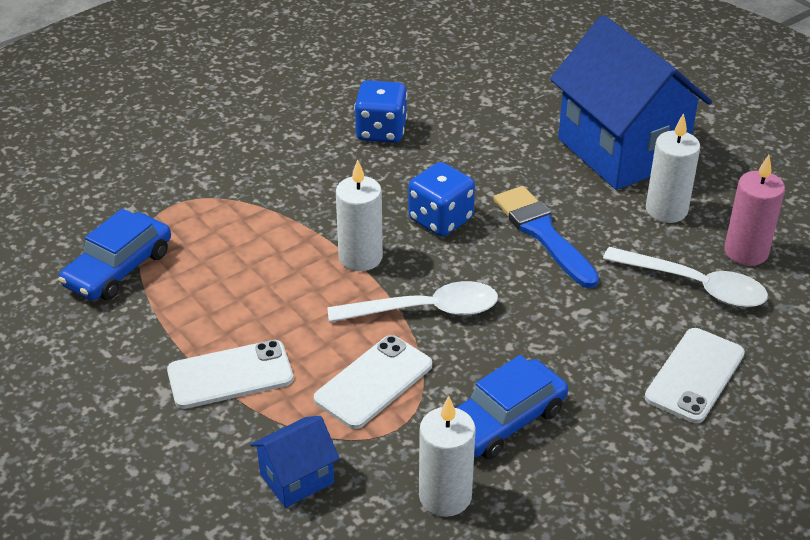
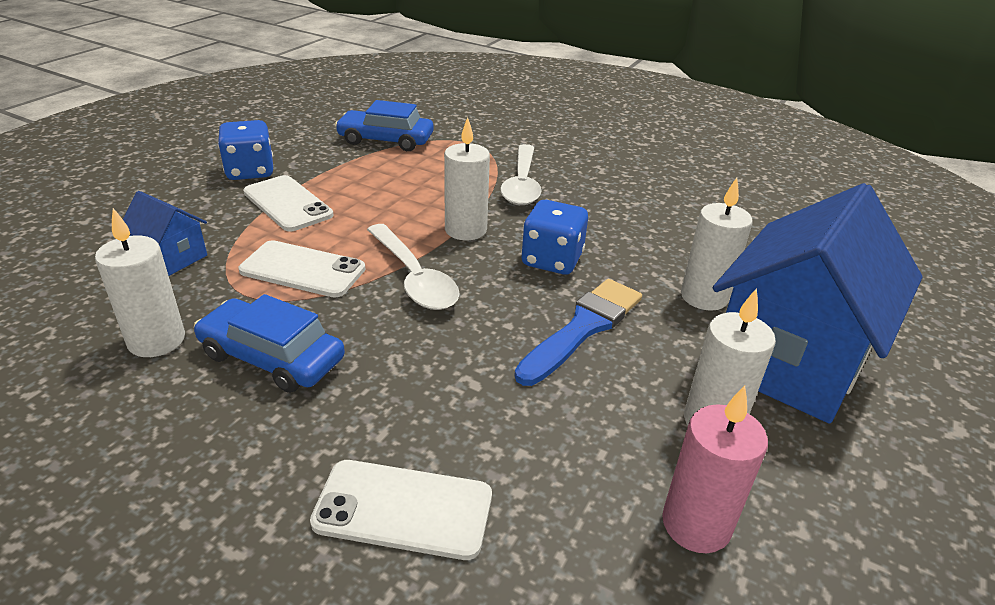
camera: 65 degrees right, 5 degrees down
blue dice [354,80,407,143] -> blue dice moved to [218,120,273,180]
white spoon [603,247,768,308] -> white spoon moved to [500,144,541,205]
none -> white candle [681,178,753,311]

